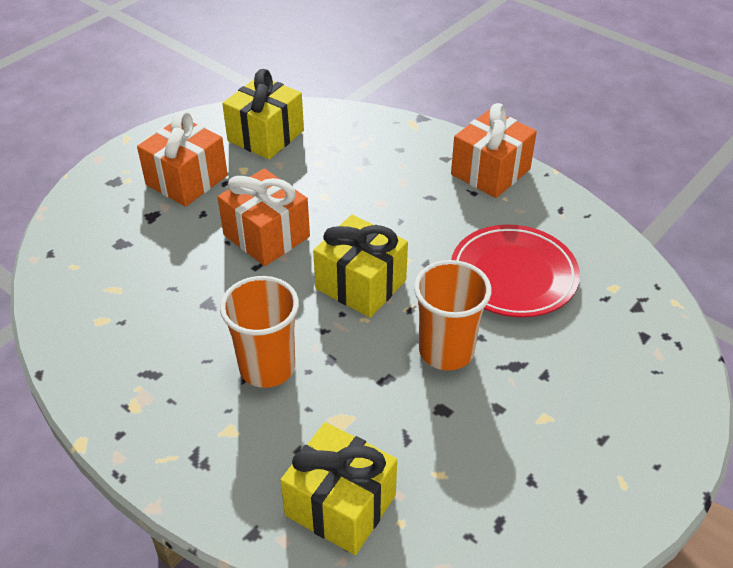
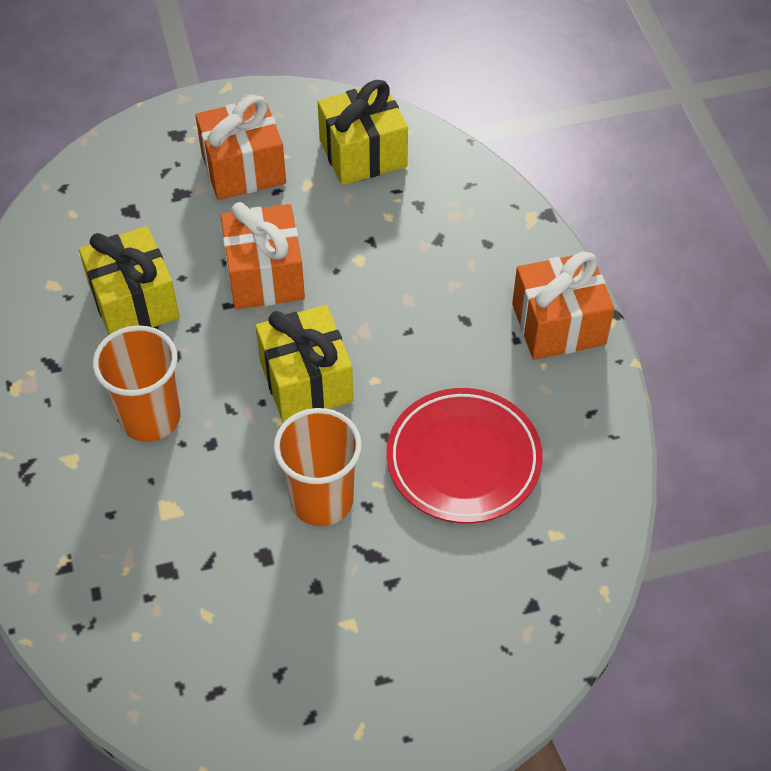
camera: 35 degrees right, 10 degrees up
yellow gift [280,422,397,555] -> yellow gift moved to [79,226,180,335]

